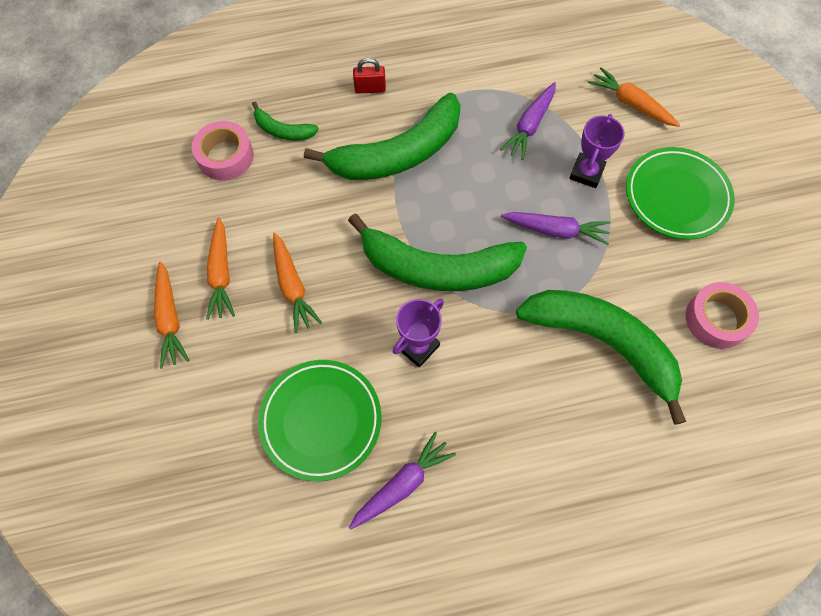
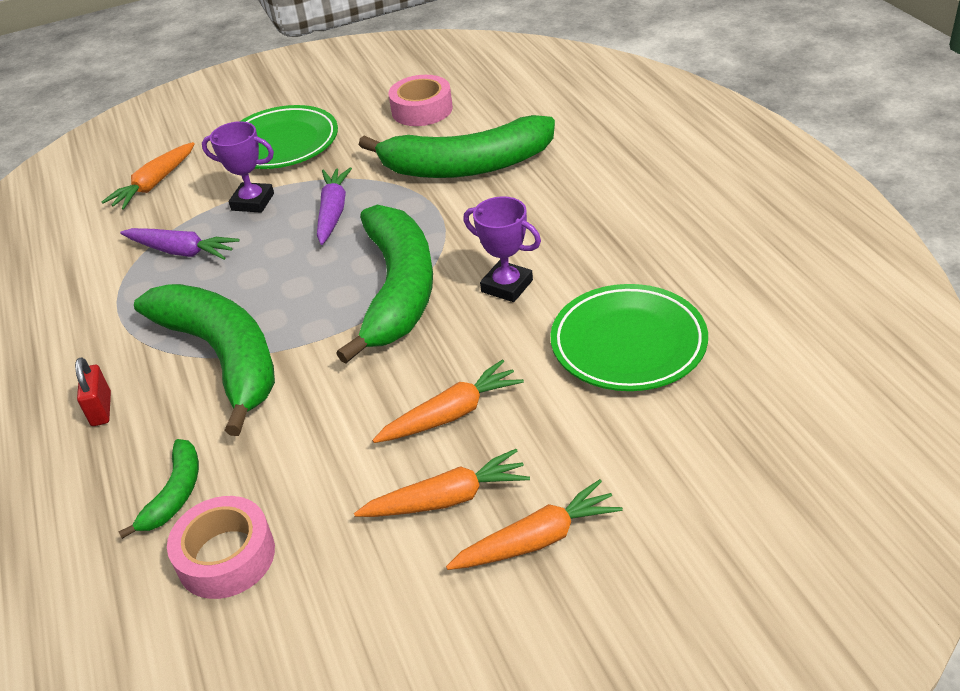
camera: 95 degrees left, 25 degrees down
purple carrot [349,432,456,529] -> none
green banana [516,290,686,425] -> green banana turned 120 degrees counterclockwise [359,115,555,178]

